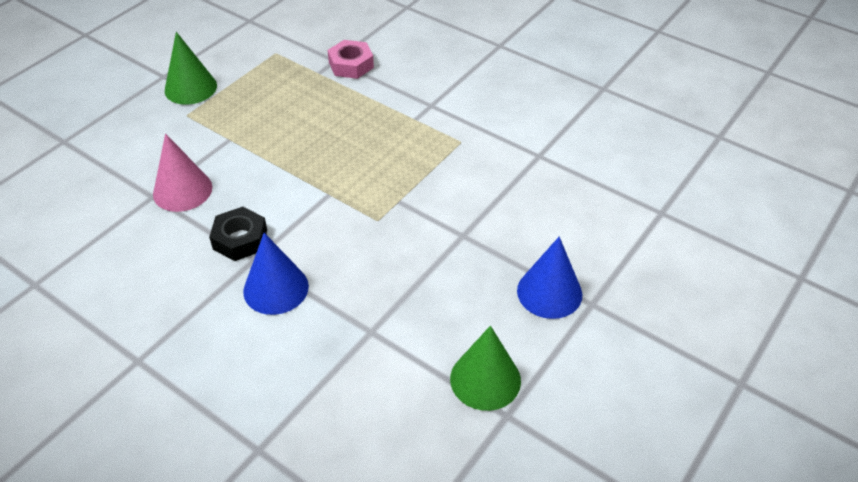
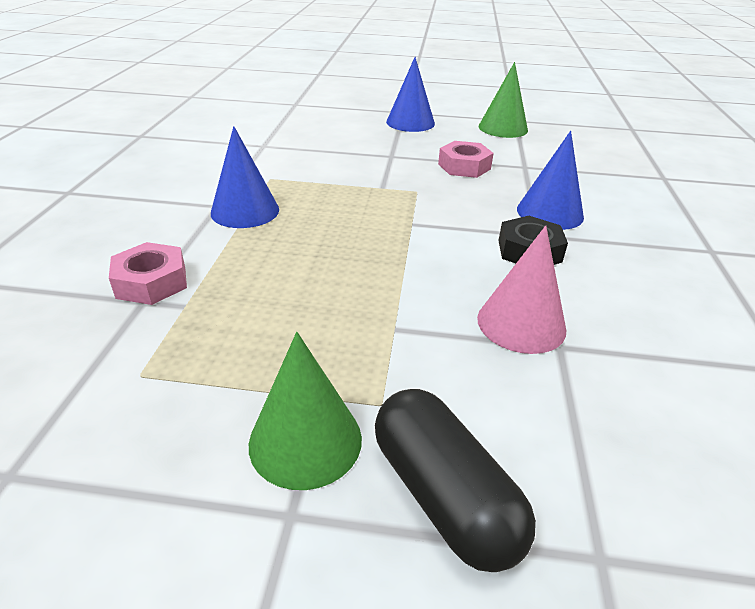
camera: 120 degrees left, 10 degrees down
none -> blue cone [211,126,279,228]
none -> black capsule [375,389,536,572]
none -> pink nut [438,141,494,178]

